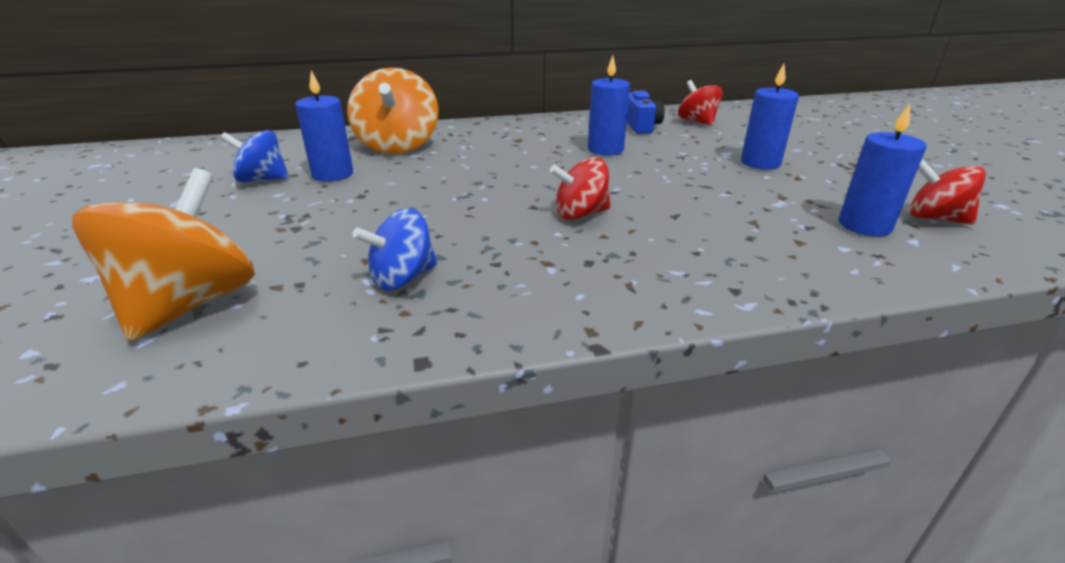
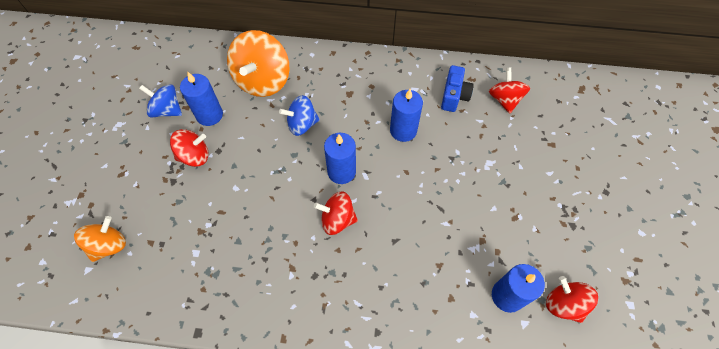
camera: 20 degrees right, 30 degrees up
orange spinning top [72,168,255,342] -> orange spinning top [74,216,126,262], size x0.60
blue spinning top [352,208,438,290] -> blue spinning top moved to [279,95,320,136]
blue candle [741,64,799,170] -> blue candle moved to [324,133,356,184]
none -> red spinning top [170,129,209,167]

